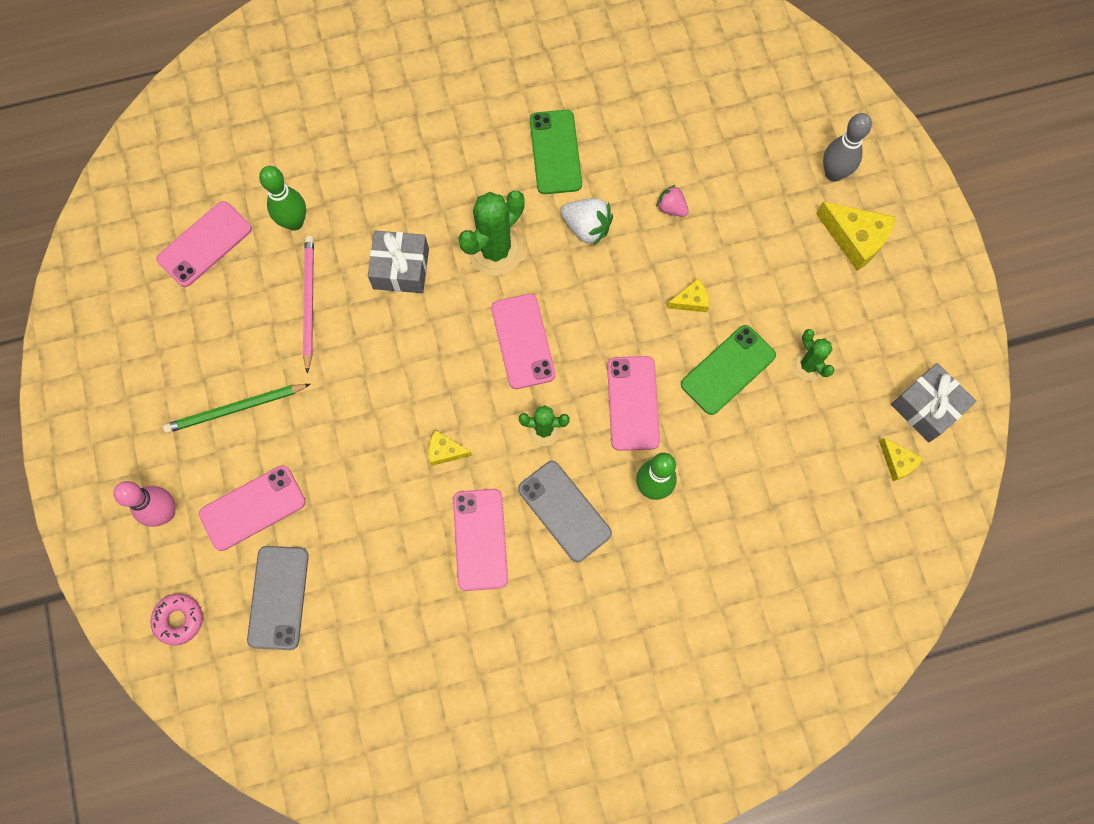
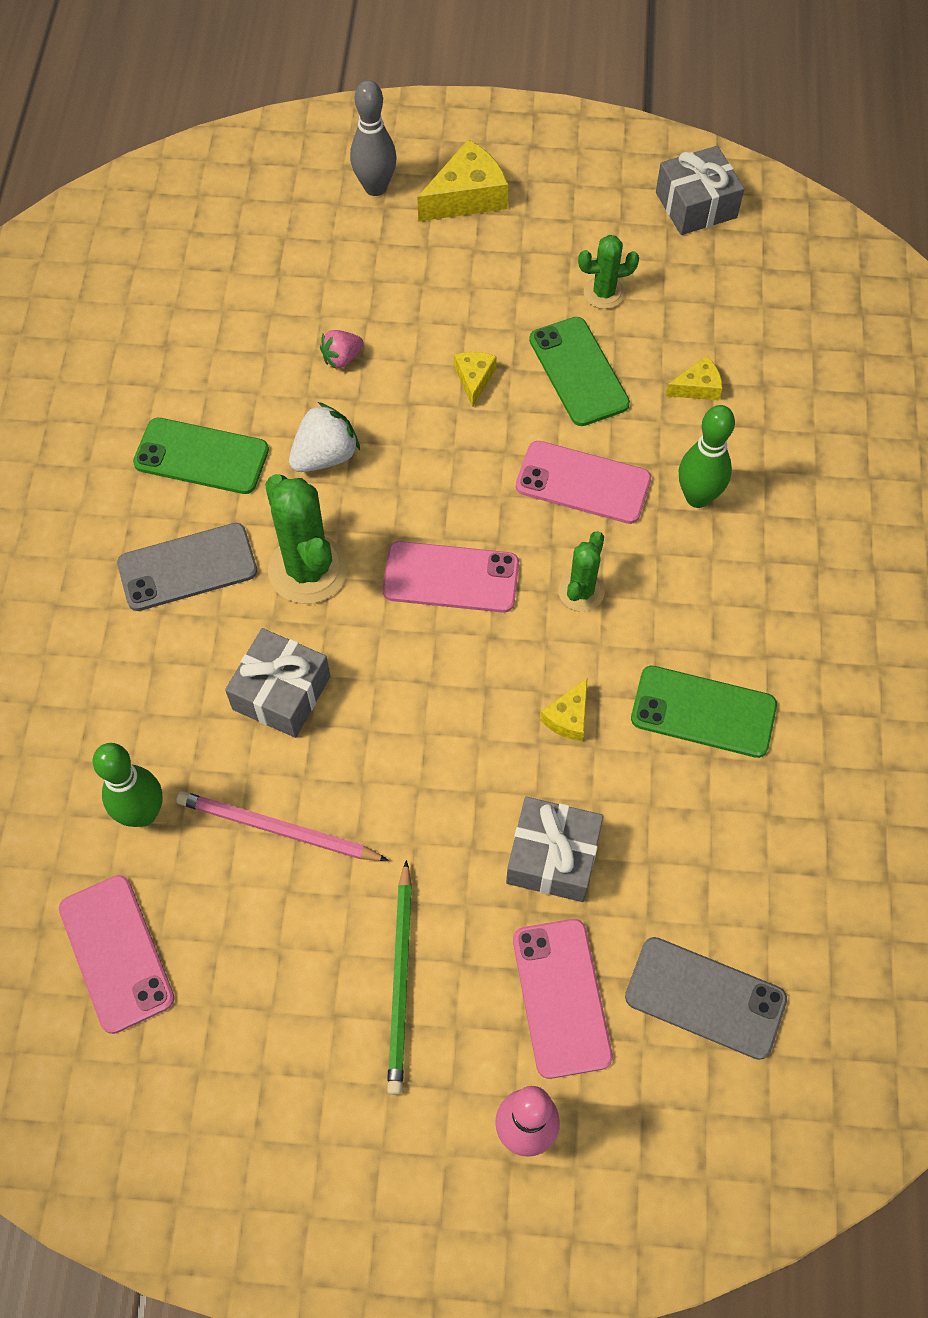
camera: 70 degrees left, 10 degrees down
pink donut [150,594,203,646] -> none
pink phone [453,489,508,591] -> green phone [631,666,777,758]
grey phone [518,461,612,562] -> grey phone moved to [117,523,257,611]
yellow cheese [879,438,923,481] -> yellow cheese moved to [666,355,723,401]
none -> grey gift [506,797,603,902]

